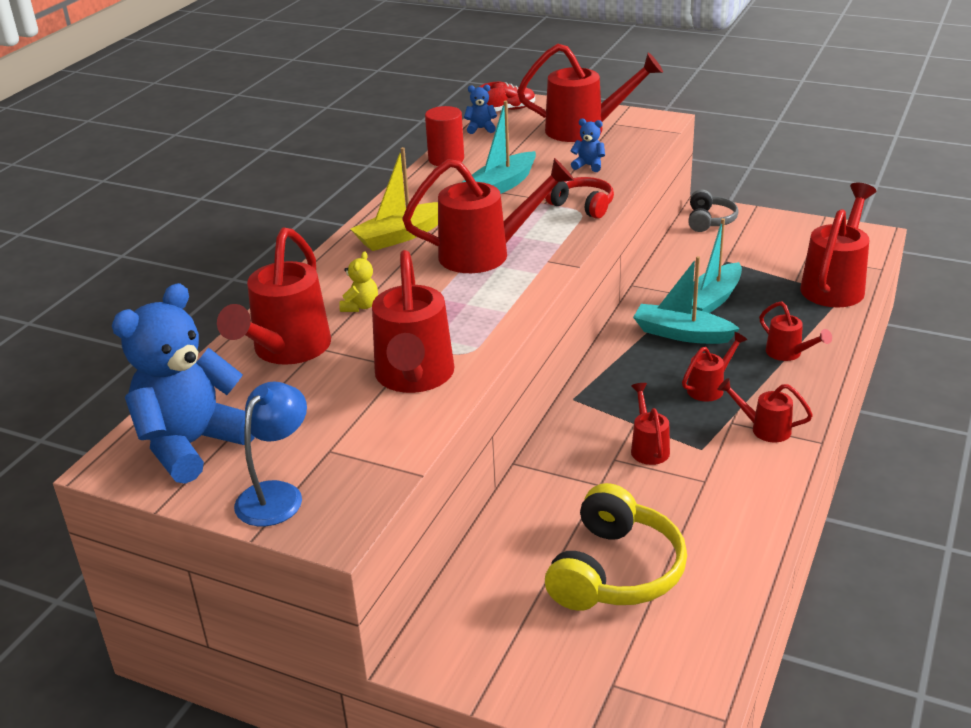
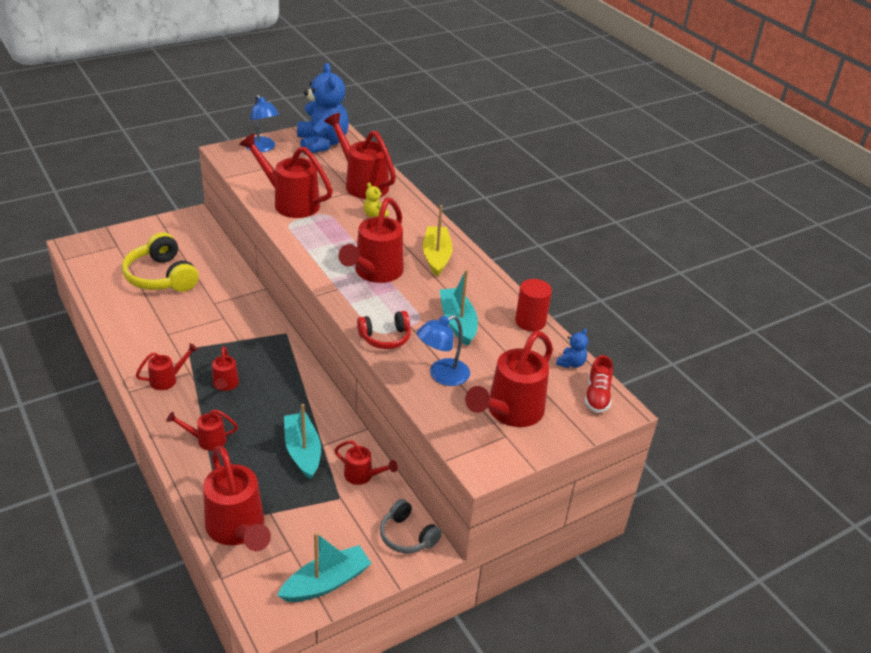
camera: 120 degrees right, 5 degrees up
blue teddy bear [570,119,605,172] -> blue lamp [417,315,470,386]
red watering can [631,383,670,465] -> red watering can moved to [334,440,398,485]
turquoise boat [633,256,740,344] -> turquoise boat moved to [277,532,371,602]

